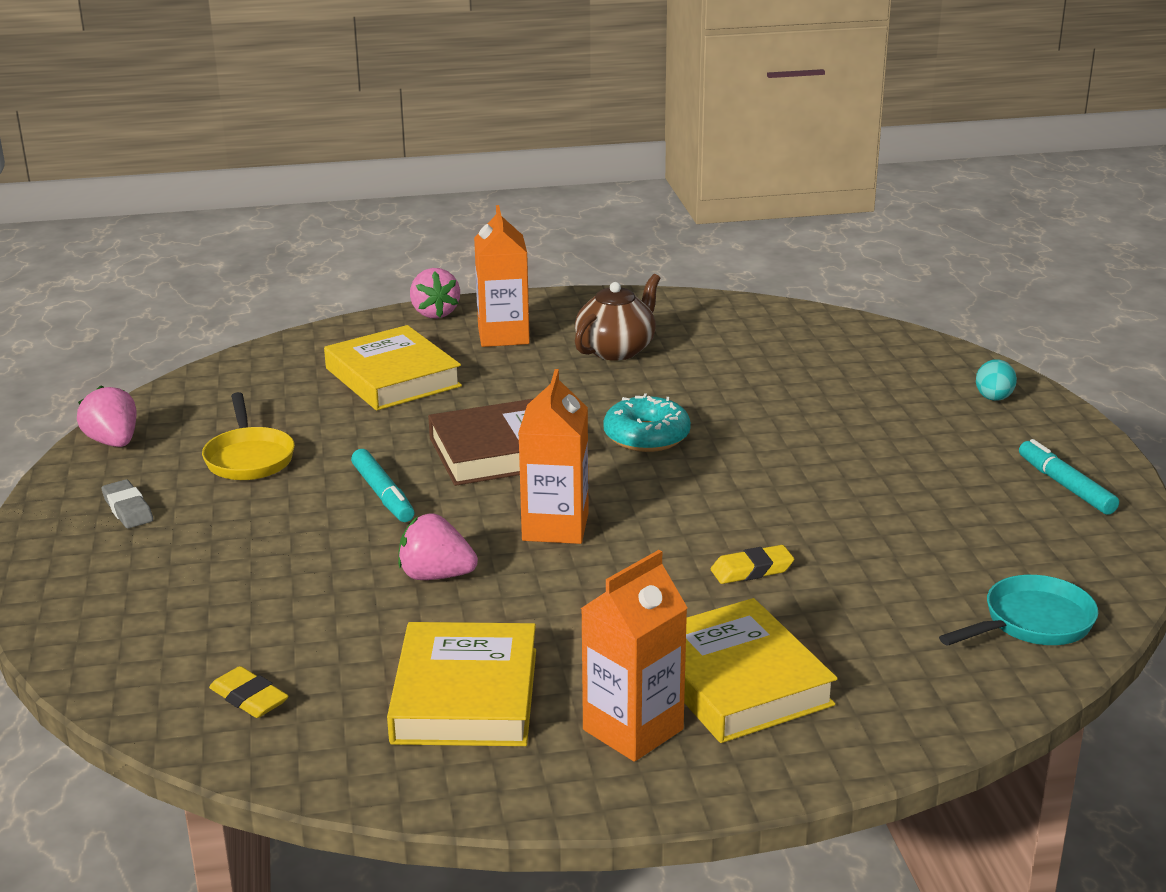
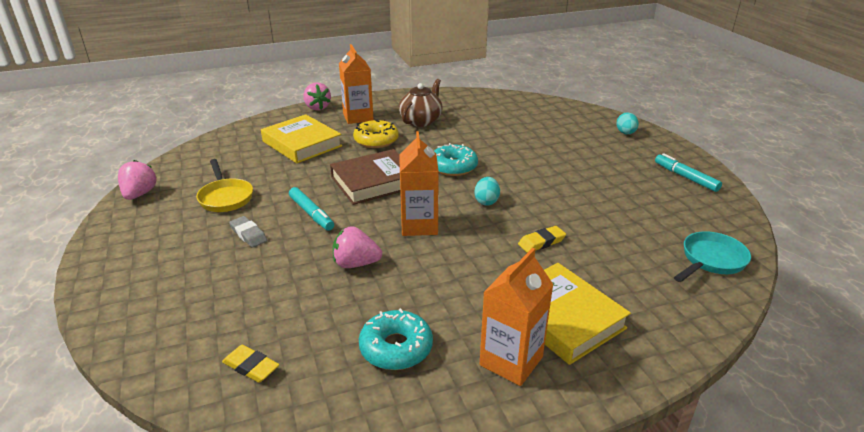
camera: 10 degrees left, 5 degrees up
pink strawberry [77,385,137,447] -> pink strawberry turned 45 degrees clockwise [118,160,157,200]
grey eraser [102,479,153,528] -> grey eraser moved to [229,216,267,248]
yellow book [387,622,536,746] -> turquoise donut [359,308,433,370]
none -> yellow donut [353,119,398,148]
none -> turquoise egg [474,177,500,206]

